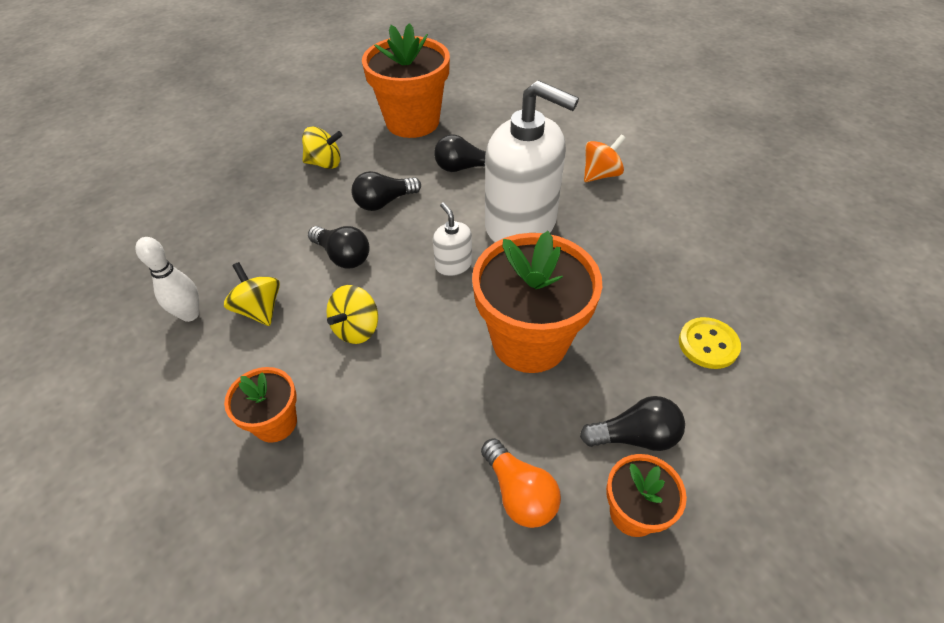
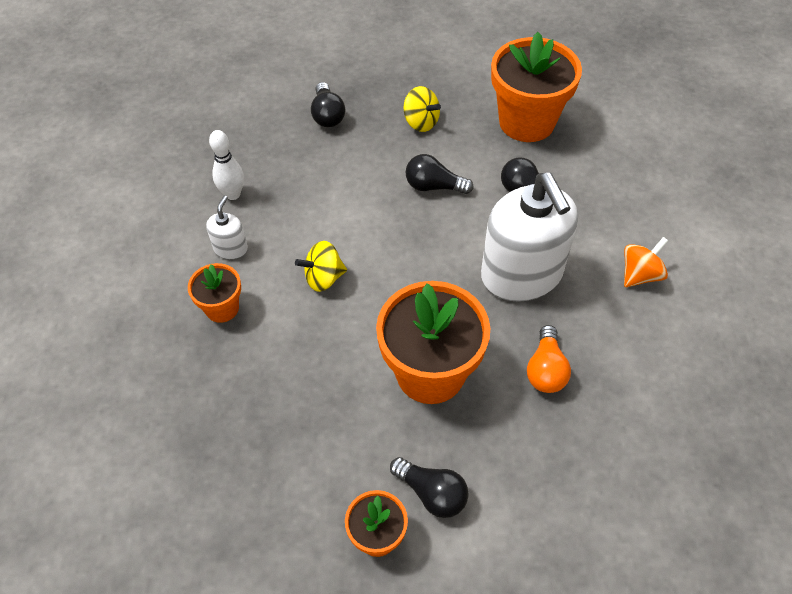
camera: 40 degrees right, 5 degrees up
yellow spinning top [224,262,280,326] -> none
black light bulb [308,226,370,269] -> black light bulb moved to [311,82,345,127]
white soap dispenser [433,202,472,276] -> white soap dispenser moved to [206,196,248,259]
orange light bulb [481,438,561,528] -> orange light bulb moved to [527,325,571,393]
orange spinning top [584,134,626,182] -> orange spinning top turned 45 degrees counterclockwise [624,237,668,287]
yellow button [679,317,741,369] -> none

